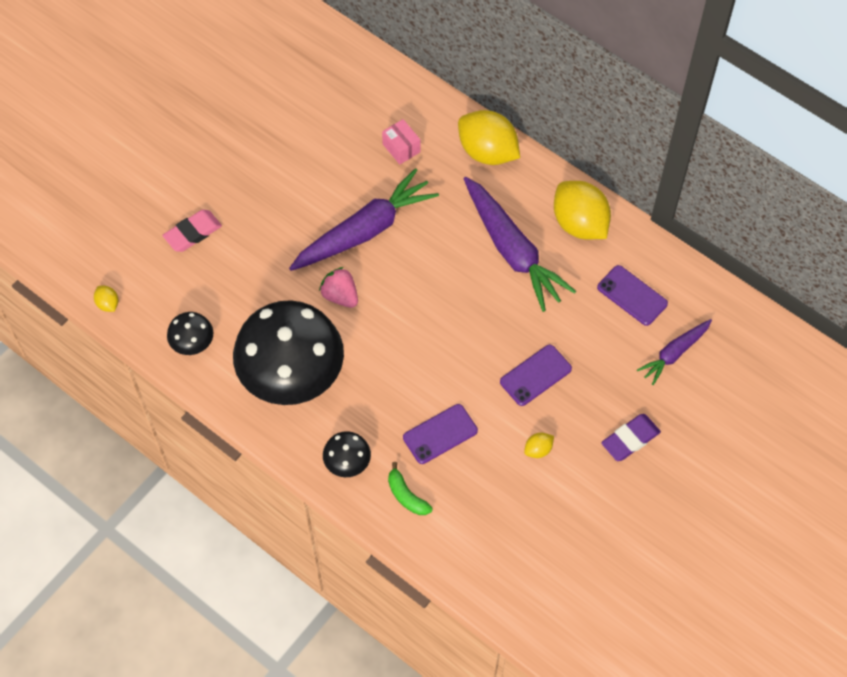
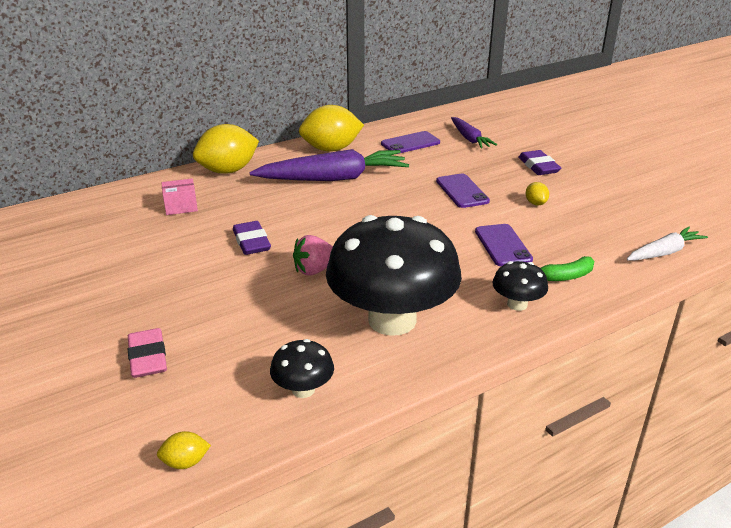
camera: 70 degrees left, 30 degrees down
purple carrot [289,168,439,271] -> purple eraser [233,221,271,255]
none -> white carrot [627,227,708,260]

